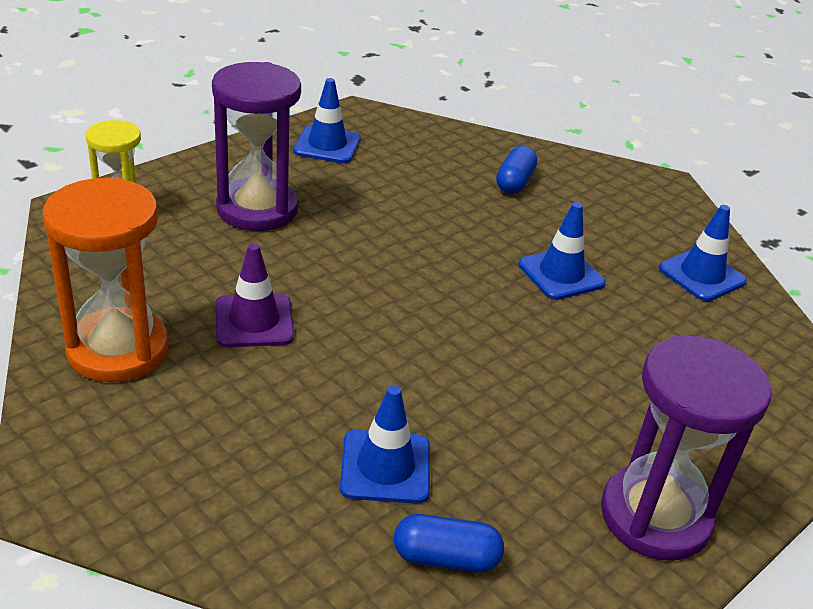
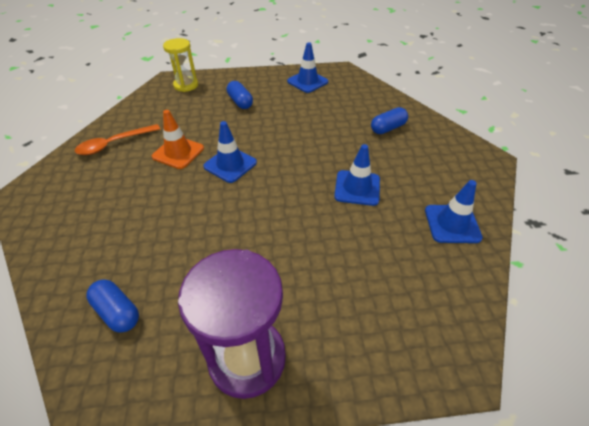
camera: 40 degrees right, 10 degrees up
orange hourglass [43,178,169,382] -> orange spoon [75,124,160,155]
purple hourglass [212,62,301,231] -> blue capsule [227,81,253,109]
purple traffic cone [215,243,294,347] -> orange traffic cone [152,110,204,169]
blue traffic cone [340,386,430,504] -> blue traffic cone moved to [203,121,257,183]

